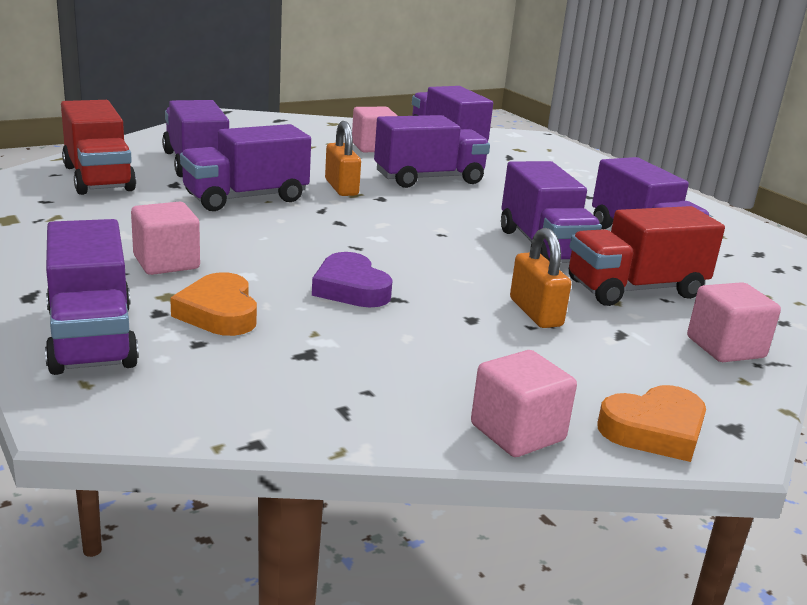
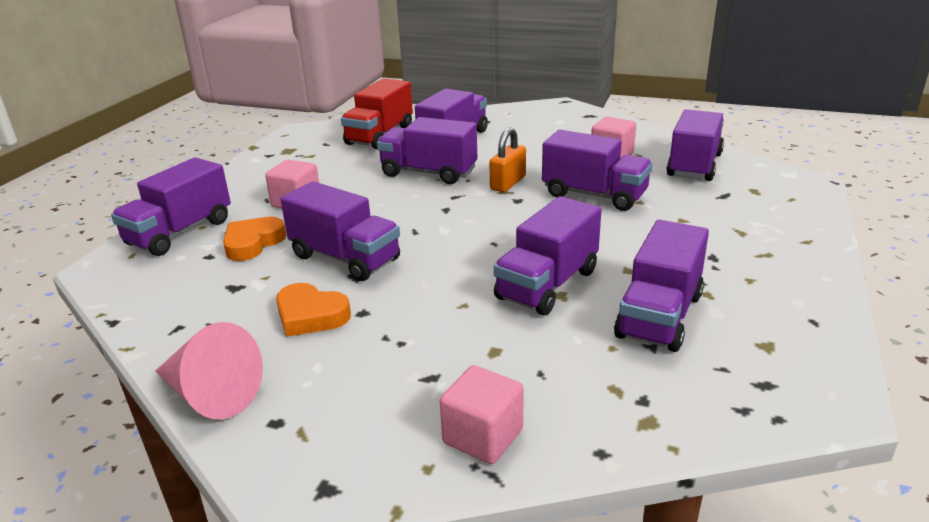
camera: 55 degrees right, 5 degrees up
purple heart [312,252,393,308] -> purple truck [281,181,400,281]
pink cube [471,350,577,457] -> pink cone [155,322,263,419]
orange padlock [510,228,571,328] -> none
red truck [569,206,725,306] -> none
orange heart [597,385,706,462] -> orange heart moved to [276,283,351,337]

